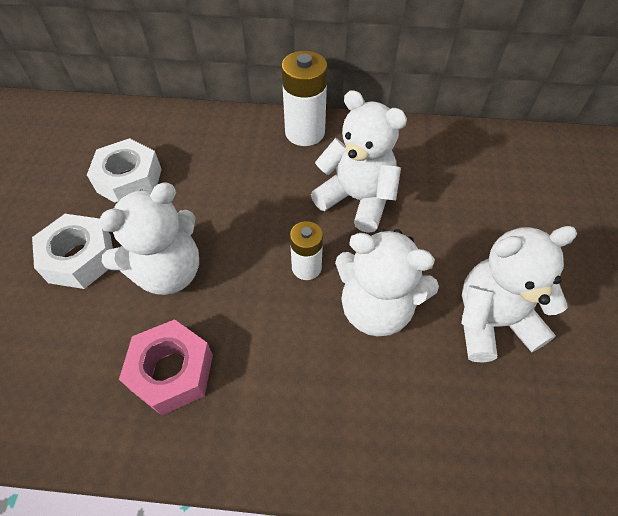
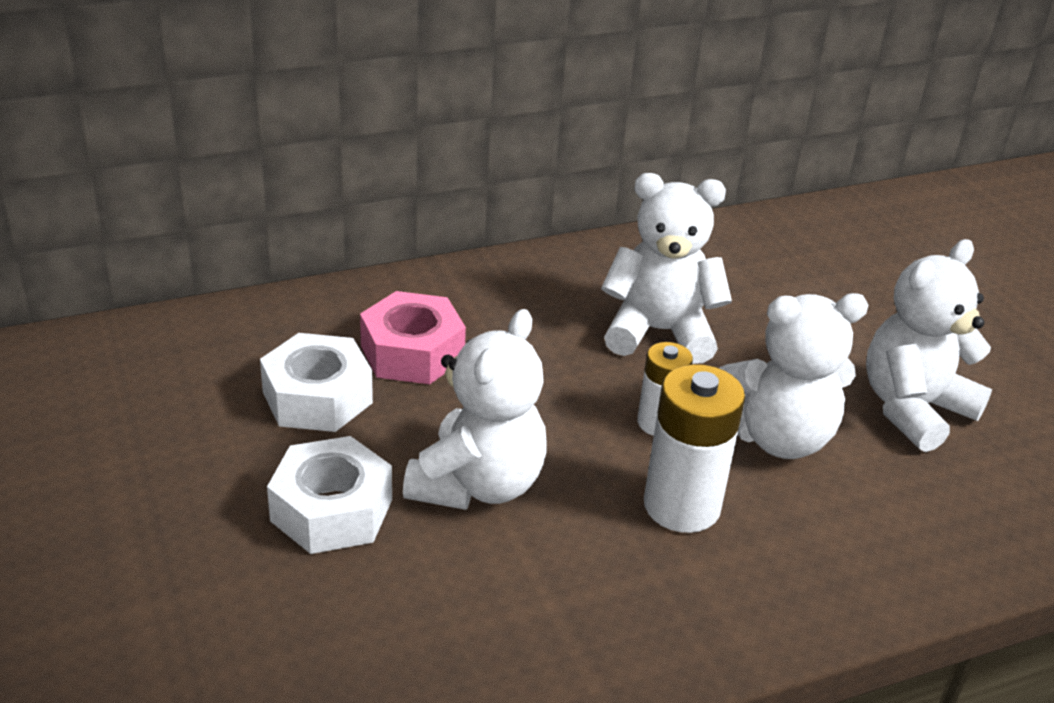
camera: 30 degrees left, 20 degrees down
pink nut [119,319,213,415] -> pink nut moved to [360,291,466,384]
white battery [281,51,327,146] -> white battery moved to [644,364,745,533]

